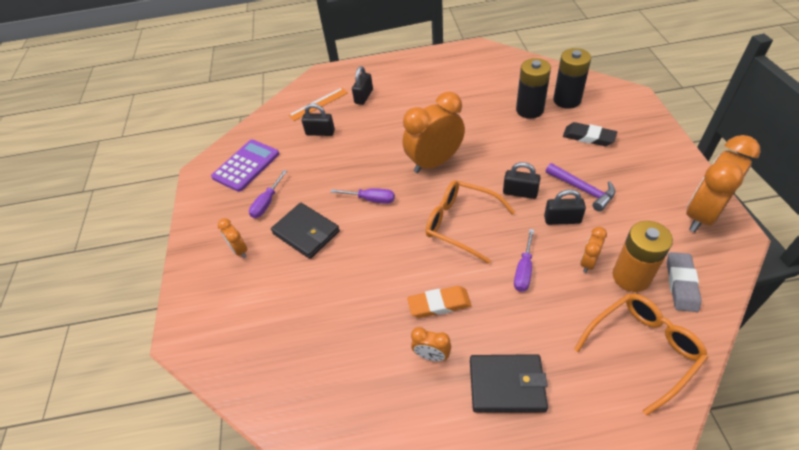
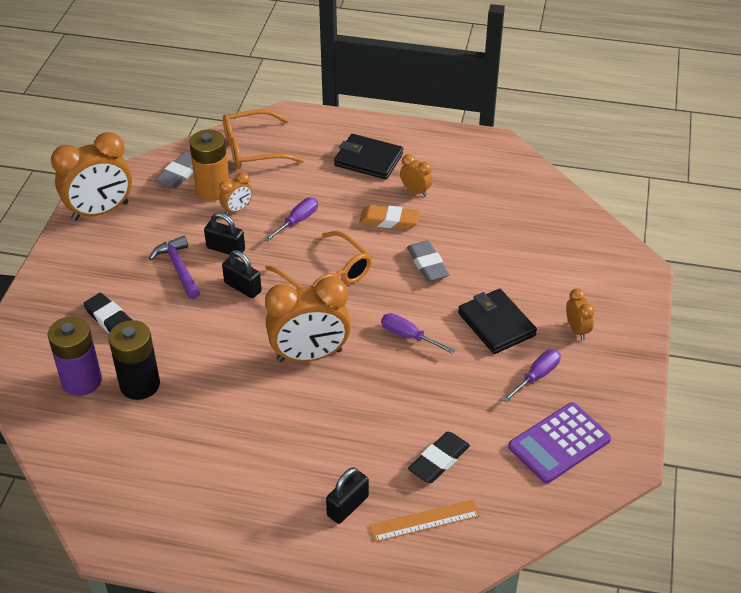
camera: 165 degrees left, 5 degrees down
black padlock [302,103,335,136] -> black eraser [408,432,470,483]
black battery [553,48,591,109] -> purple battery [48,316,102,396]
none -> grey eraser [407,240,450,282]

